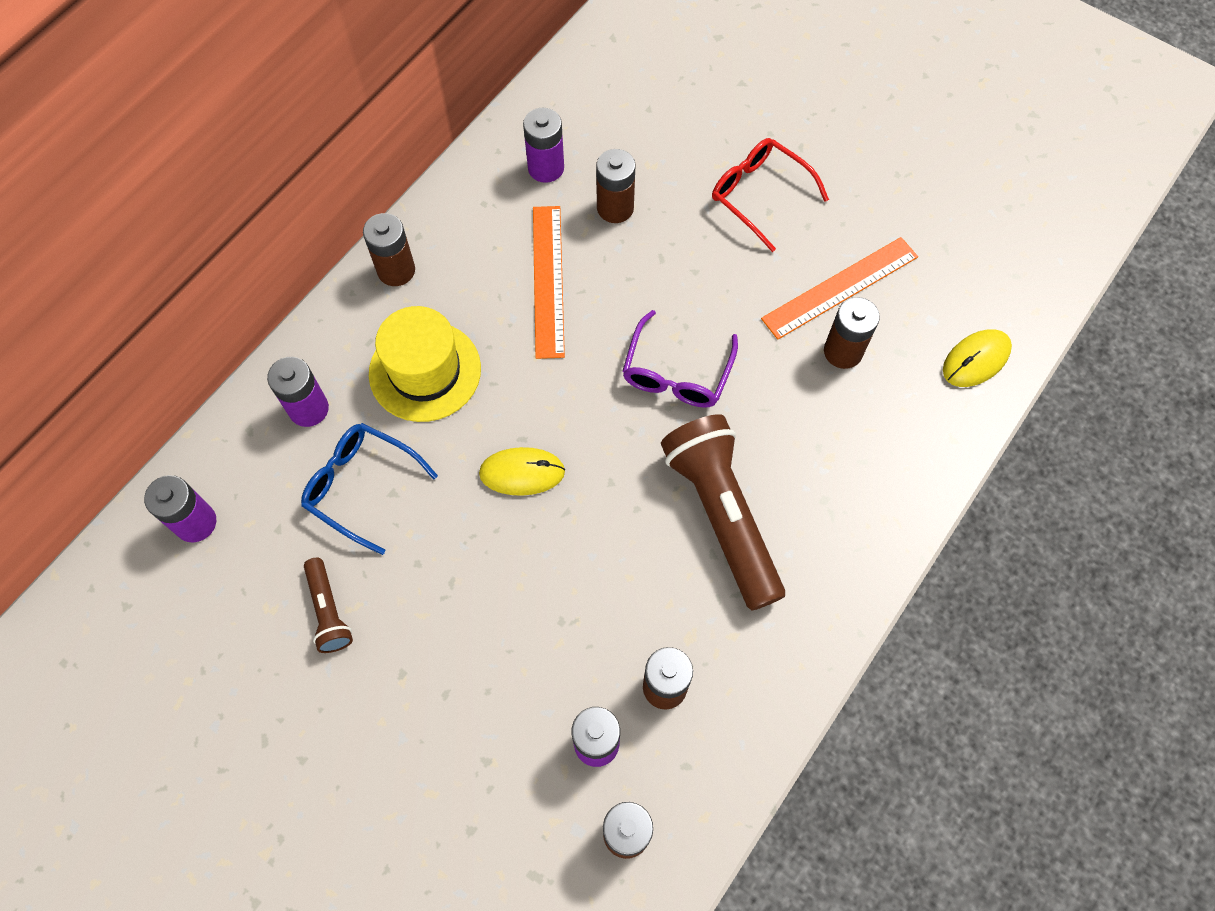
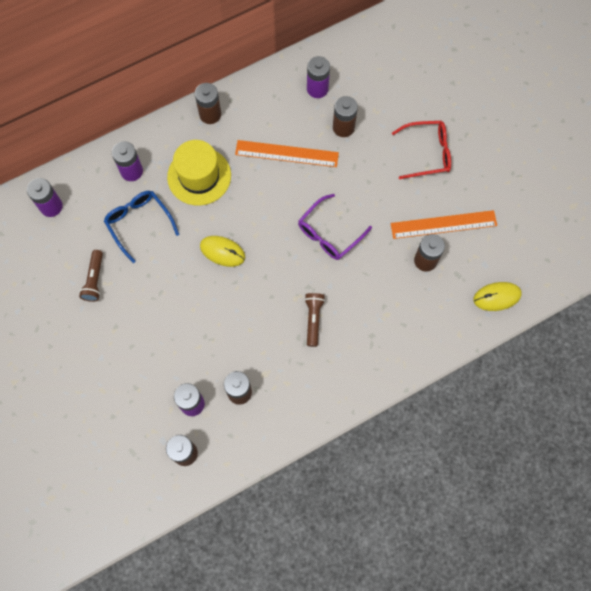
camera: 25 degrees right, 5 degrees up
orange ruler [533,206,565,359] -> orange ruler turned 75 degrees clockwise [235,140,339,167]
brown flashlight [661,414,785,610] -> brown flashlight [304,293,325,347], size x0.48
red glasses [712,138,829,252] -> red glasses turned 105 degrees clockwise [392,121,451,179]

